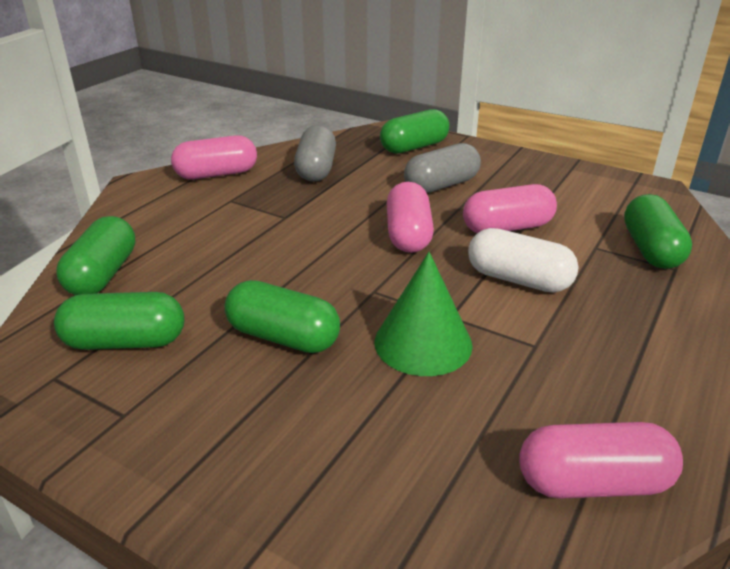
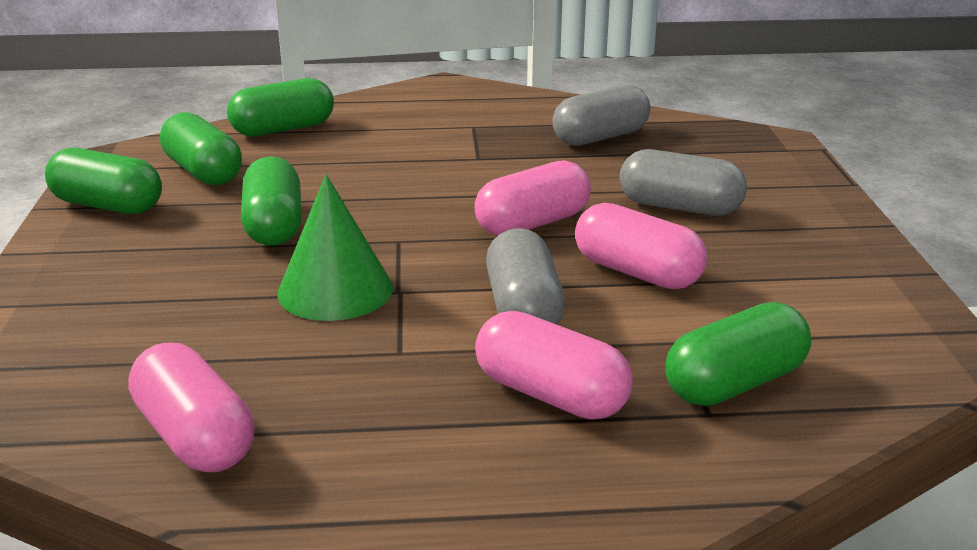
camera: 55 degrees right, 5 degrees down
pink capsule [171,135,257,179] -> pink capsule moved to [475,311,633,420]
green capsule [380,109,449,154] -> green capsule moved to [45,148,162,214]
white capsule [468,228,579,293] -> grey capsule [486,228,565,325]

